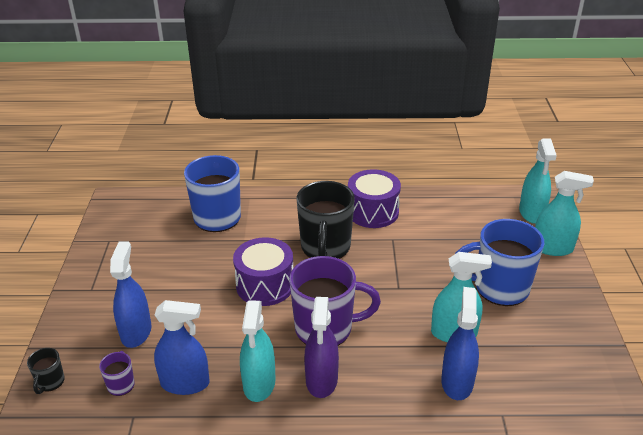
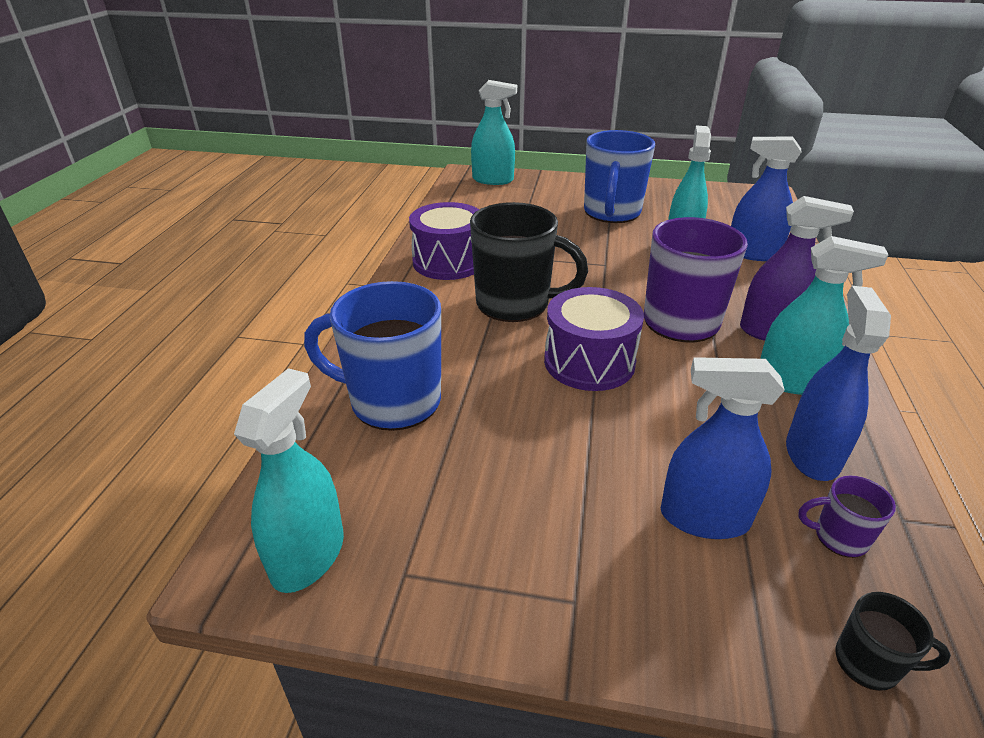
camera: 80 degrees left, 0 degrees up
turquoise spray bottle [535,171,594,256] -> turquoise spray bottle moved to [234,368,344,593]

